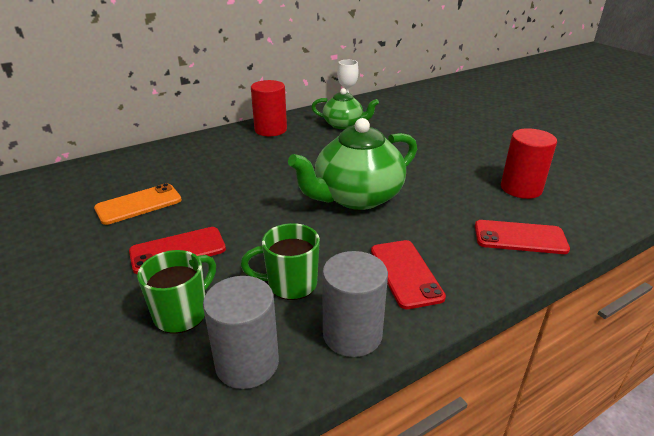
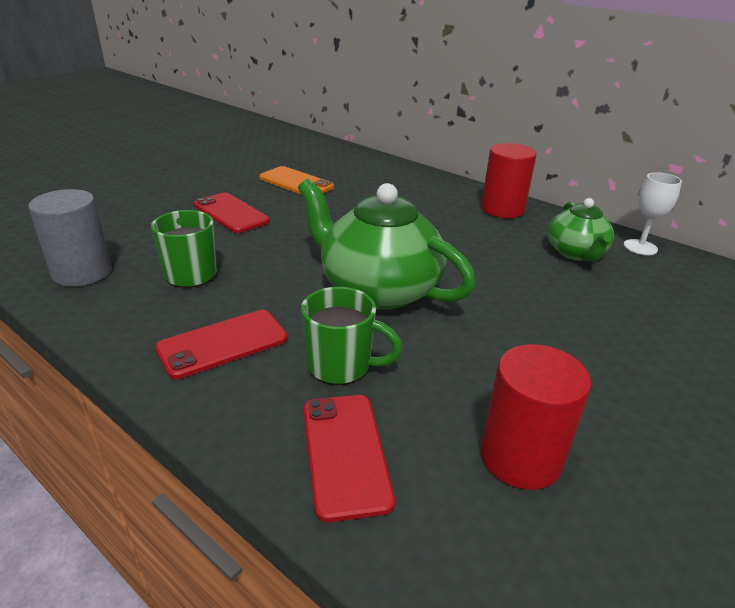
camera: 70 degrees right, 0 degrees up
green mug [137,250,216,334] -> green mug moved to [301,287,403,385]
grey cylinder [322,251,388,357] -> none

